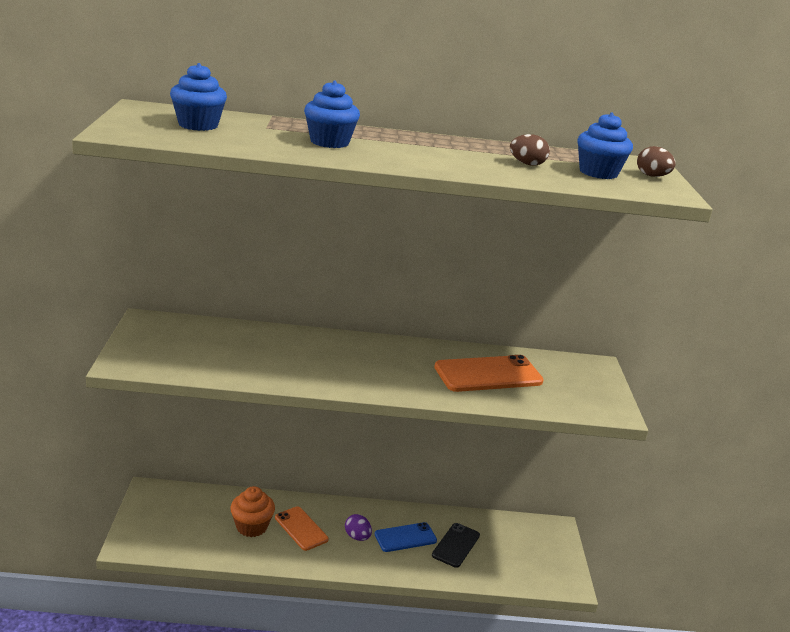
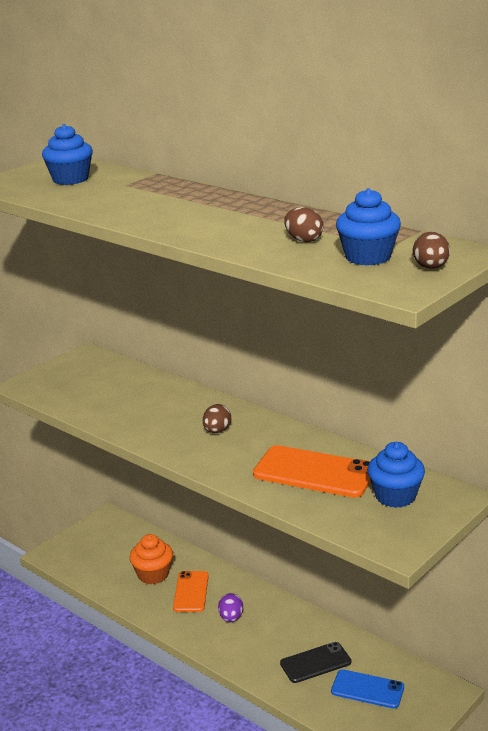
camera: 45 degrees right, 0 degrees up
blue cupcake [304,80,360,148] -> blue cupcake moved to [367,442,425,508]
blue phone [375,522,437,552] -> blue phone moved to [331,669,404,709]
none -> brown egg [203,404,231,433]

